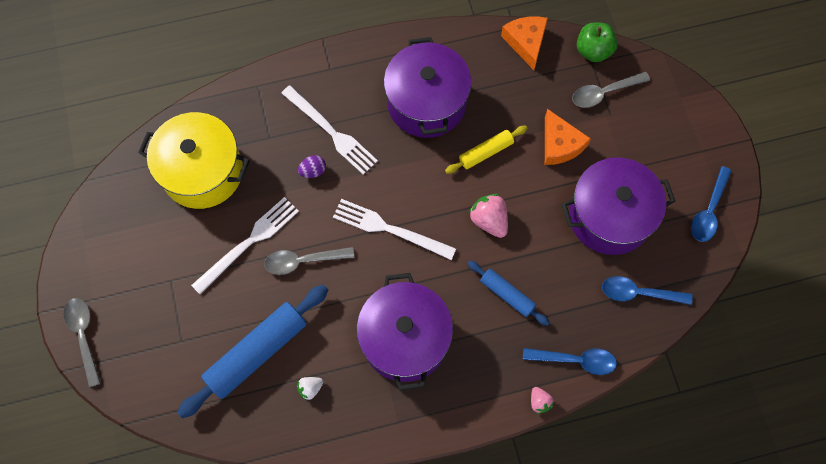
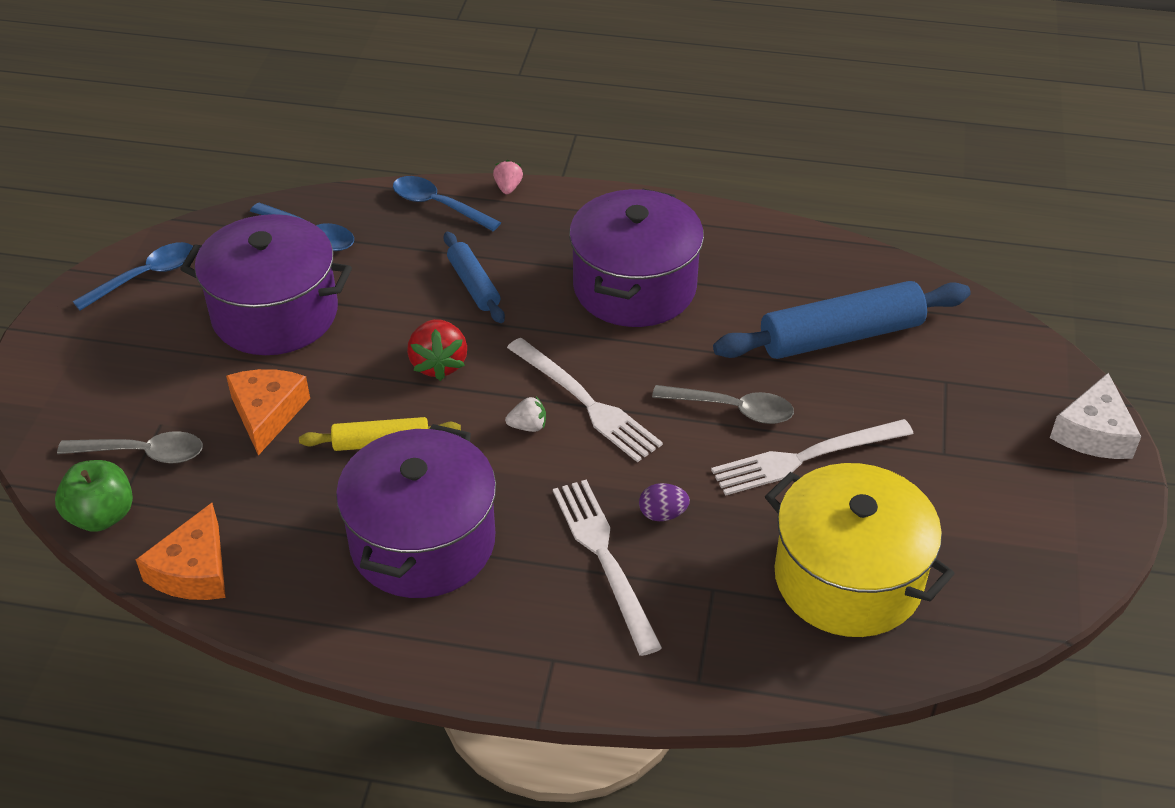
camera: 155 degrees left, 25 degrees down
grey spoon [63,298,101,387] -> white cheese [1050,373,1141,459]
white strawberry [297,377,323,400] -> white strawberry moved to [505,397,546,432]
pink strawberry [469,194,508,238] -> red strawberry [407,319,467,381]

